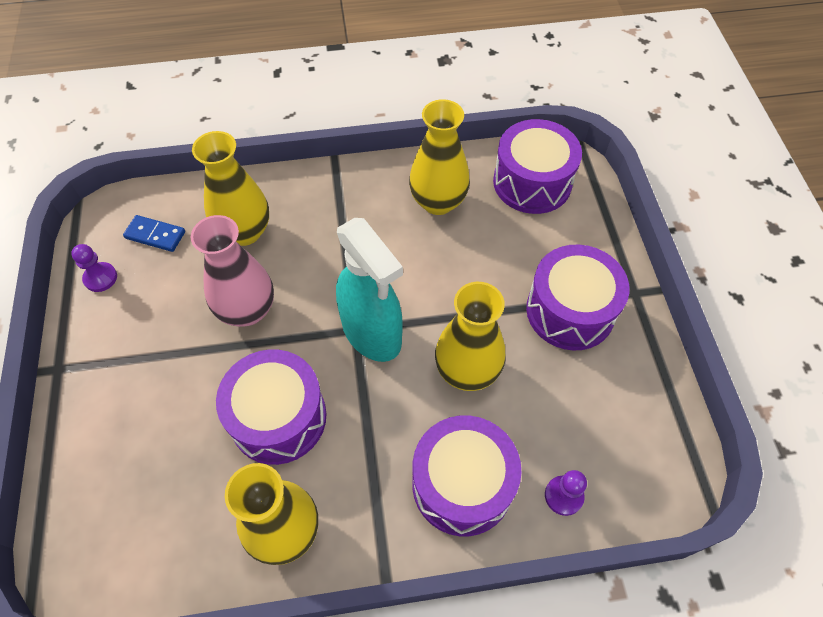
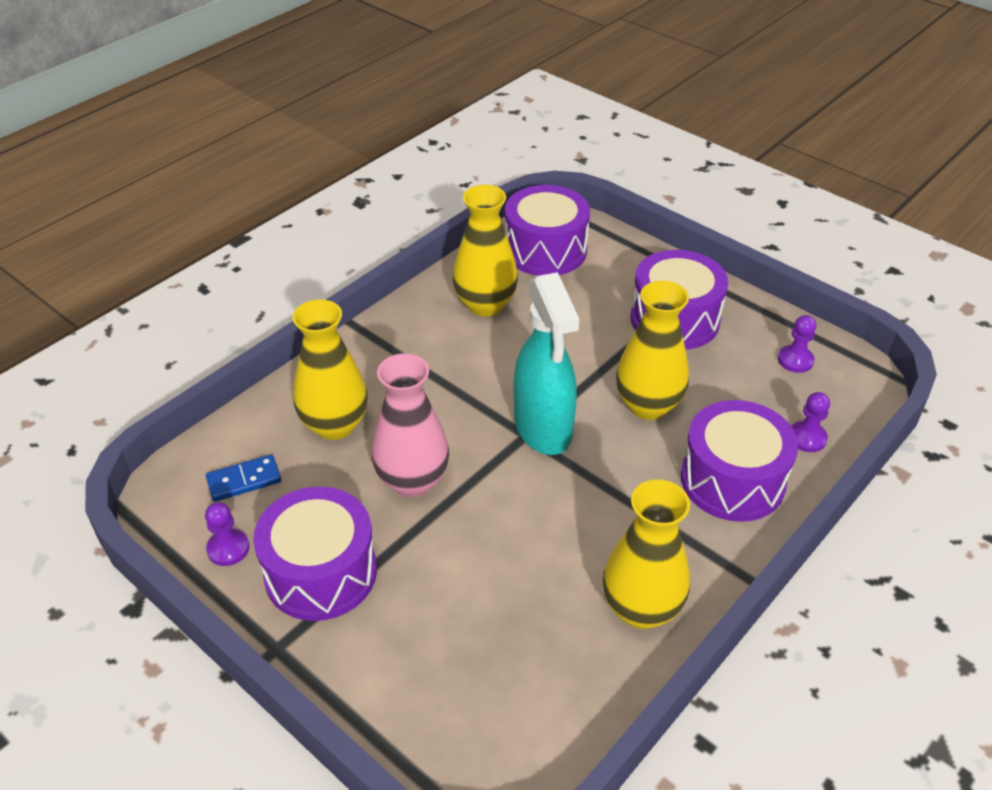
camera: 40 degrees left, 15 degrees down
purple drum [216,349,326,465] -> purple drum moved to [253,486,377,621]
turquoise spray bottle [336,218,403,362] -> turquoise spray bottle turned 60 degrees clockwise [514,272,579,455]
none -> purple pawn [778,315,816,373]

